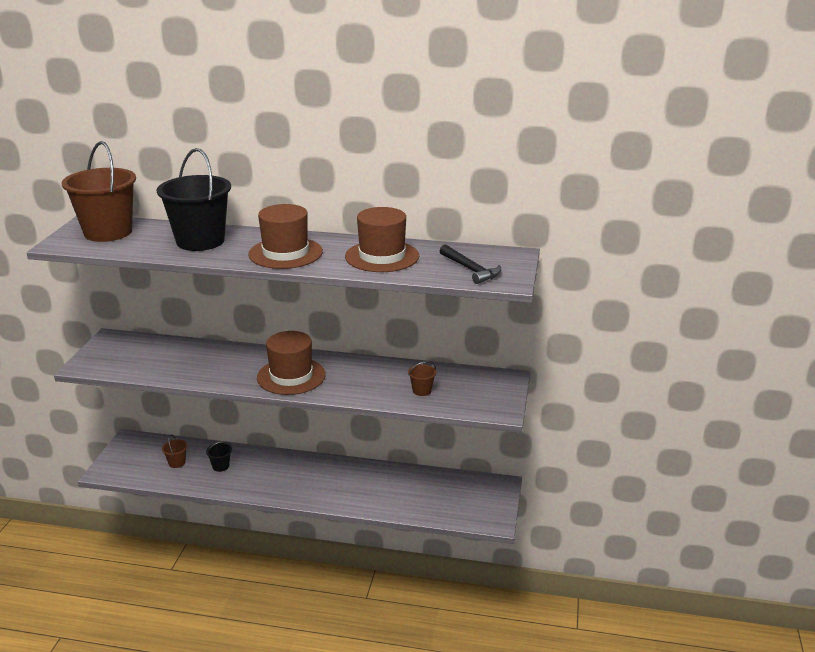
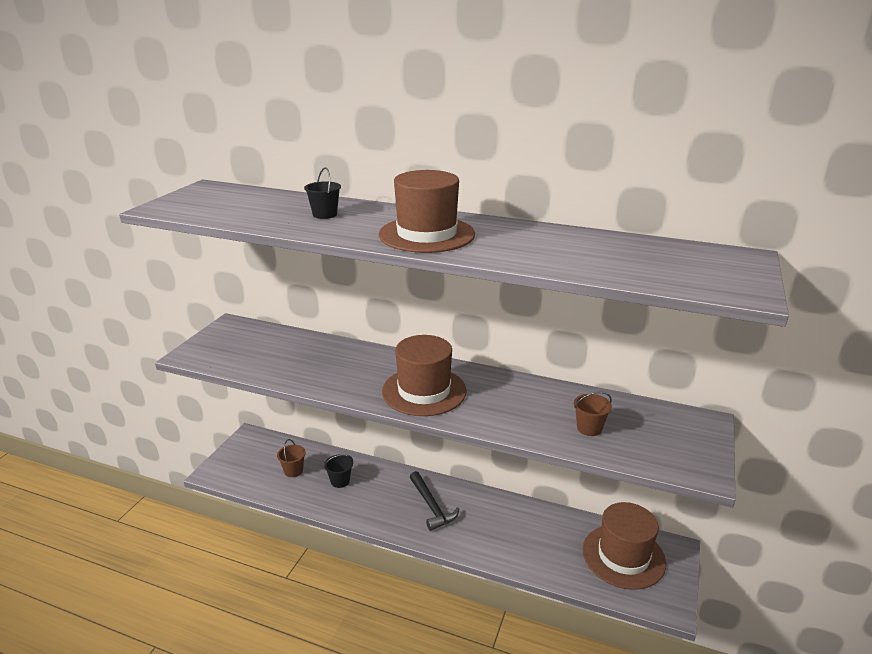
camera: 10 degrees right, 0 degrees up
brown bucket [62,141,136,242] -> none
black bucket [157,148,231,251] -> black bucket [304,167,341,219], size x0.40
brown hat [345,207,419,272] -> brown hat moved to [583,502,666,590]
black hammer [440,244,501,284] -> black hammer moved to [410,471,459,531]

